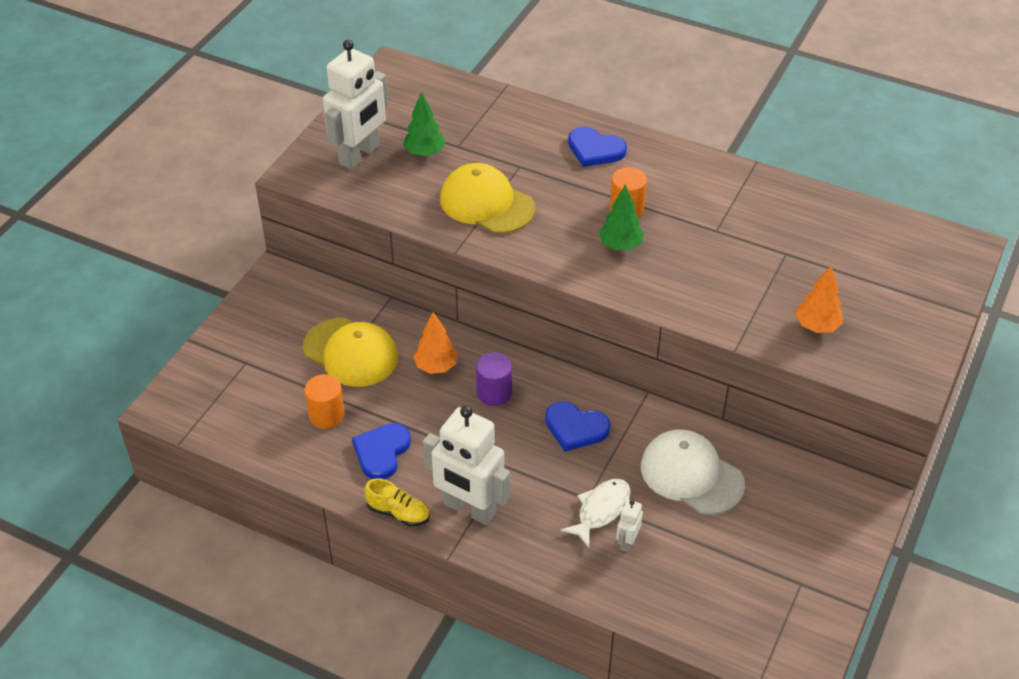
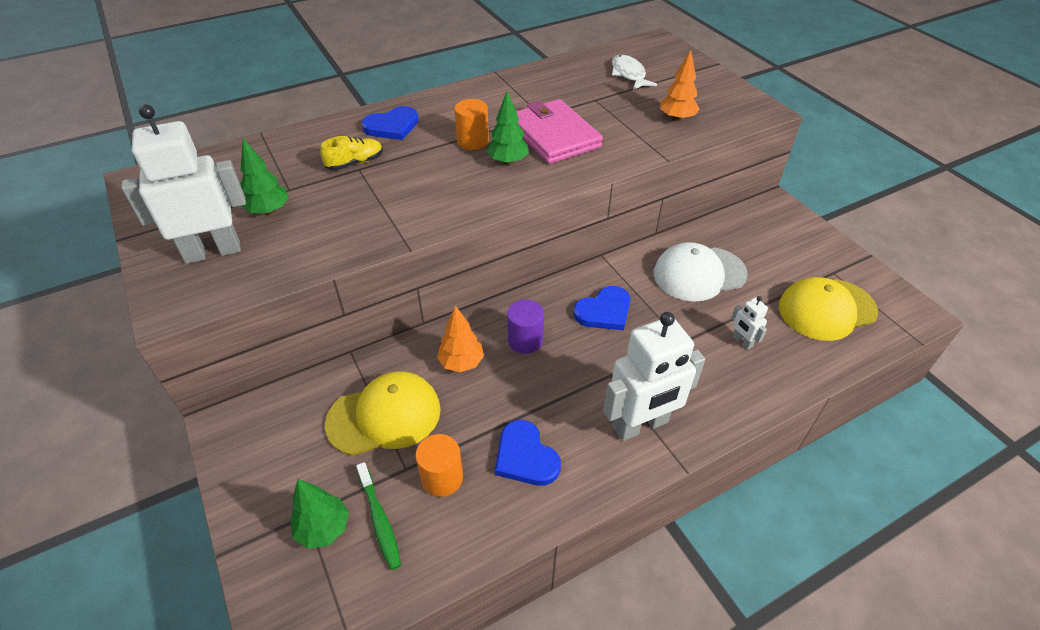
camera: 55 degrees left, 0 degrees up
white robot [323,40,388,170] -> white robot turned 90 degrees counterclockwise [121,104,246,264]
yellow shoe [364,478,430,527] -> yellow shoe moved to [320,136,383,170]
yellow cap [440,163,535,234] -> yellow cap moved to [779,277,878,341]
white fish [561,479,631,548] -> white fish moved to [612,55,657,90]
none -> green tree [291,479,349,549]
none -> green toothbrush [356,462,401,570]
none -> pink wallet [516,99,603,164]

